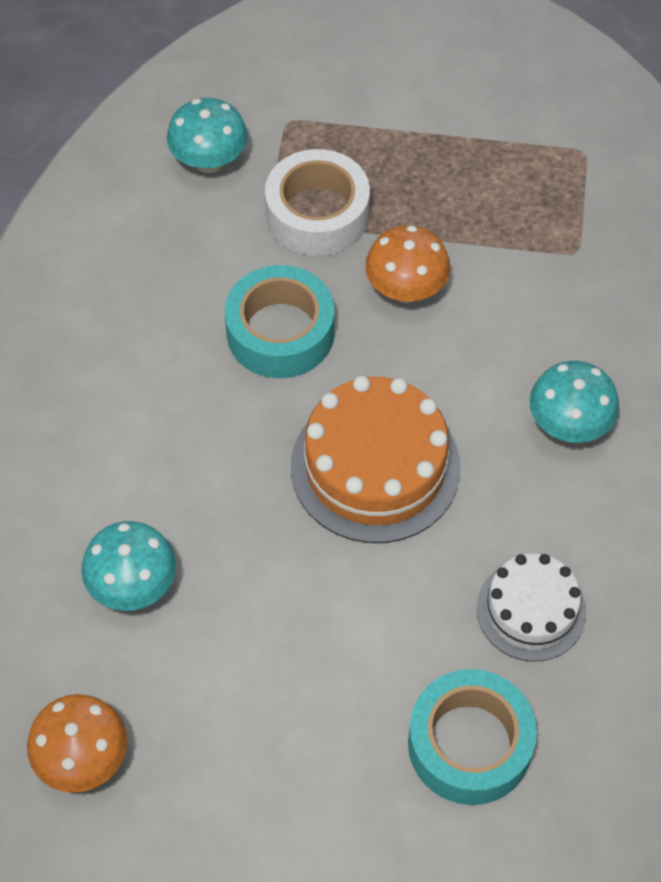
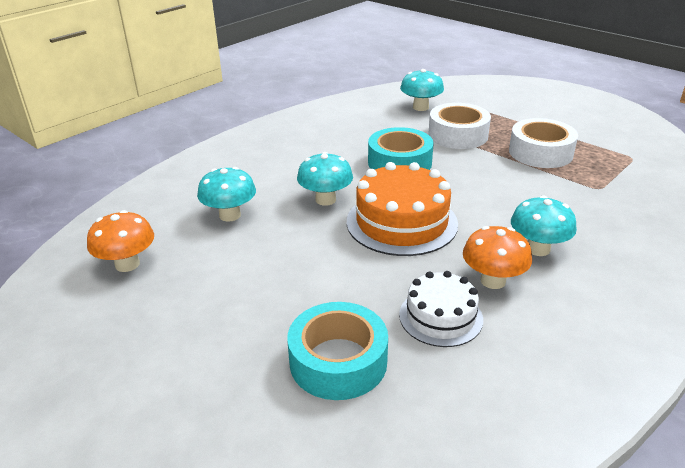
camera: 35 degrees right, 25 degrees down
orange mushroom [365,225,450,303] -> orange mushroom moved to [463,226,532,289]
none -> turquoise mushroom [297,152,353,206]
none -> white tape [509,118,578,168]

